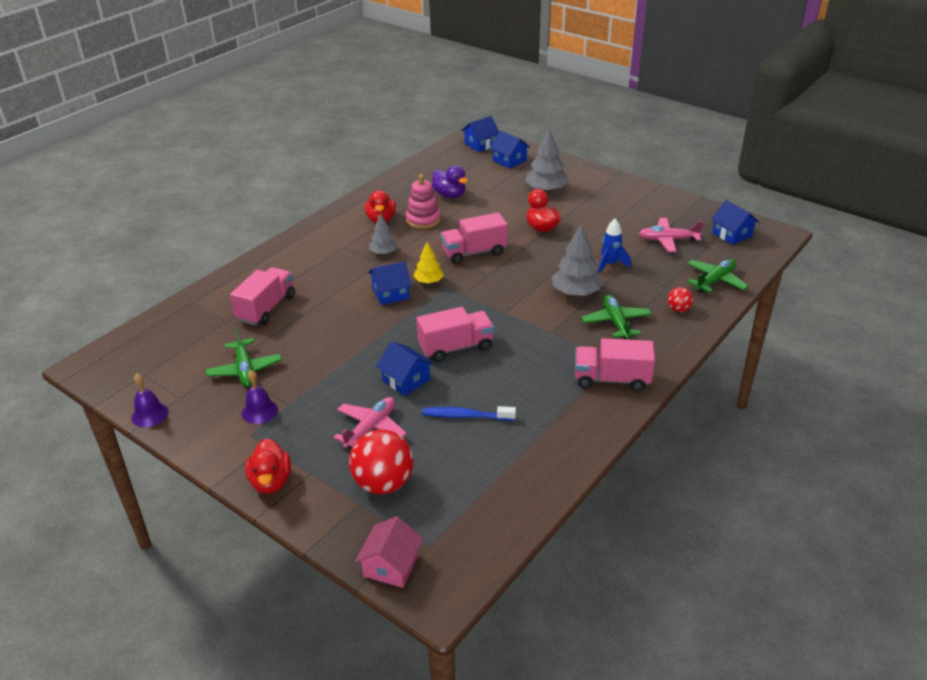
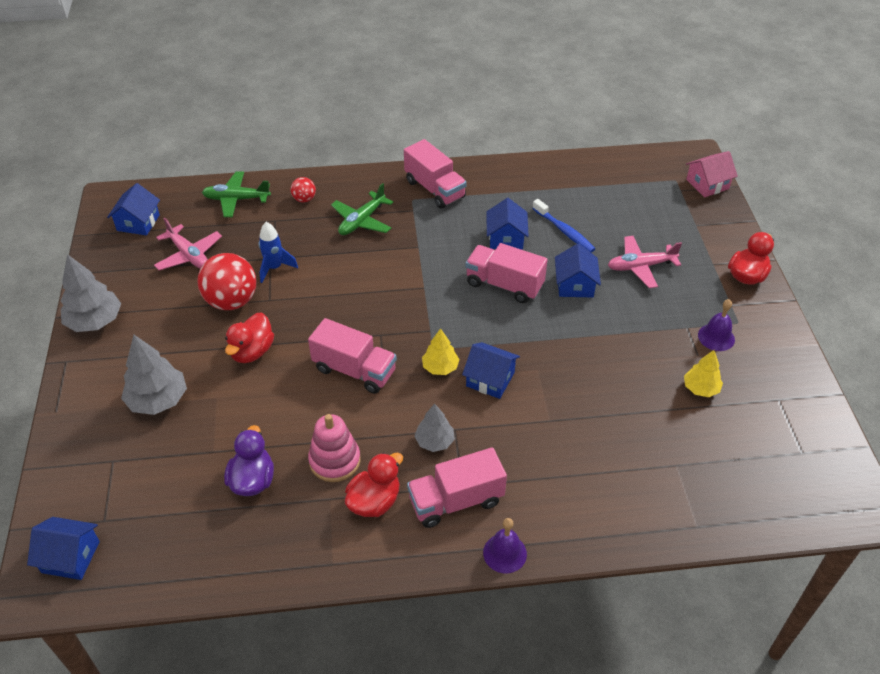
camera: 135 degrees left, 10 degrees up
purple bell [131,374,169,427] -> purple bell moved to [483,518,527,573]
green plane [205,328,282,387] -> yellow tree [684,350,723,397]
pink truck [230,267,295,325] -> pink truck moved to [407,447,507,528]
red ball [349,429,414,494] -> red ball moved to [197,253,257,310]
blue house [489,131,530,169] -> blue house moved to [487,198,529,250]
grey tree [552,225,602,296] -> grey tree moved to [60,254,121,332]

